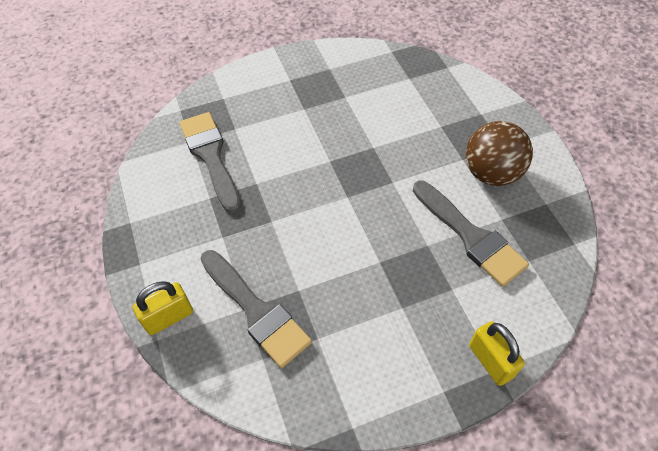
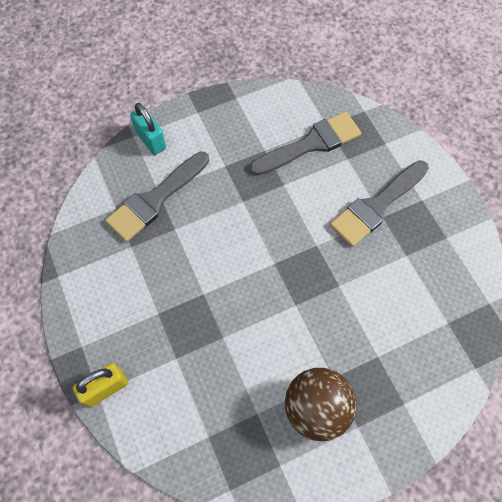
camera: 85 degrees right, 10 degrees up
yellow padlock [133,281,193,335] -> turquoise padlock [130,103,166,155]
grey brush [413,181,529,287] -> grey brush moved to [330,160,429,247]

